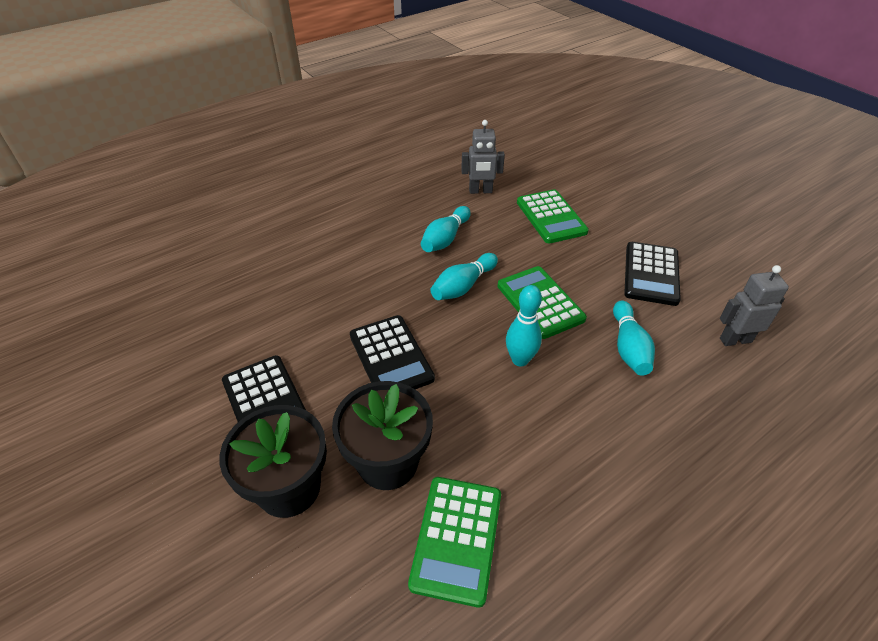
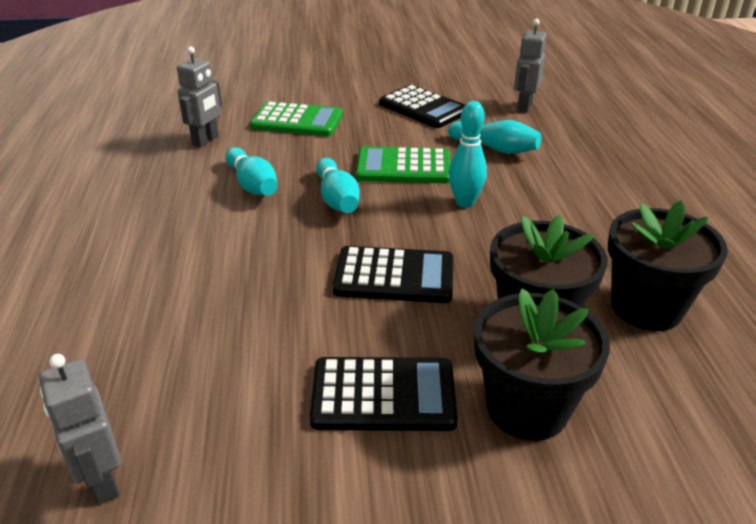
camera: 60 degrees left, 10 degrees down
green calculator [408,477,501,608] -> black flower pot [608,200,728,331]
none -> grey robot [39,354,121,504]

